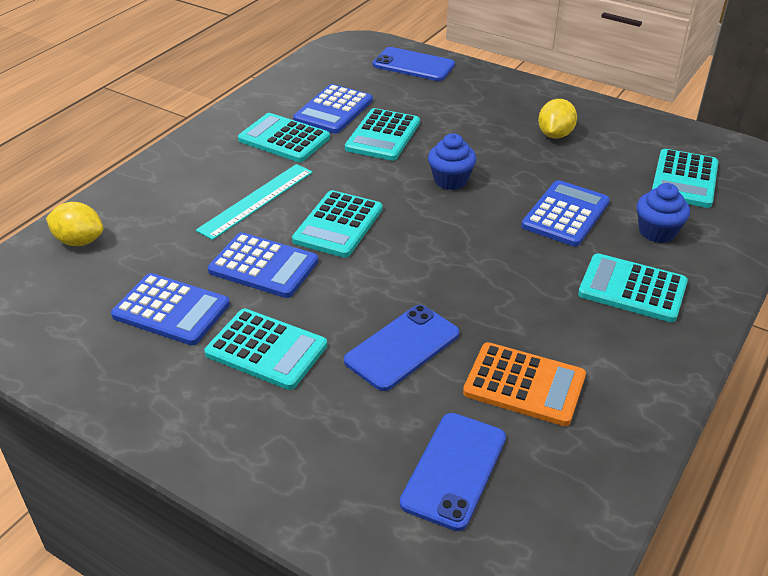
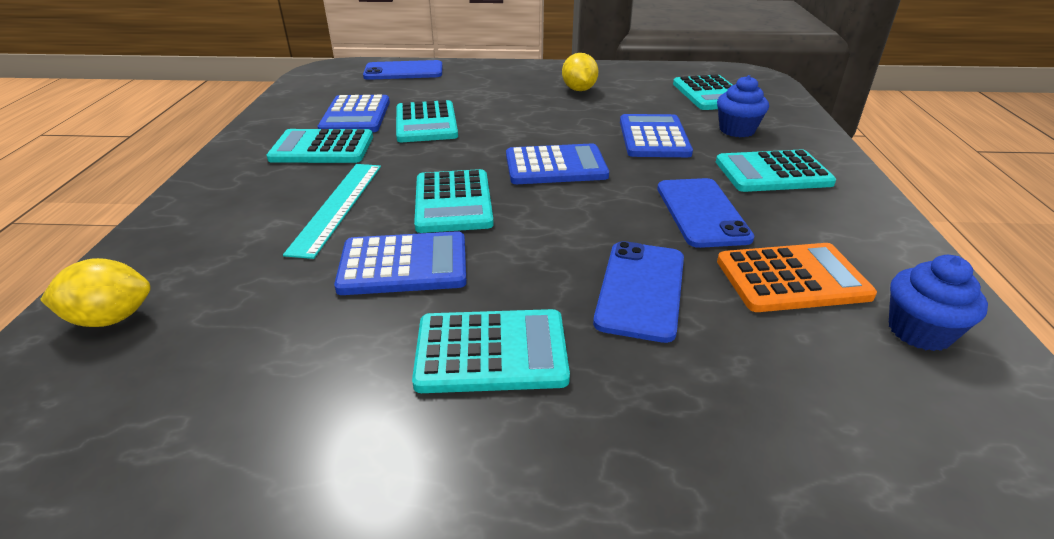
camera: 30 degrees left, 5 degrees down
blue calculator [111,273,230,345] -> blue calculator moved to [506,143,609,184]
blue phone [400,413,506,531] -> blue phone moved to [657,178,755,248]
blue cupcake [428,133,477,190] -> blue cupcake moved to [889,255,988,351]

